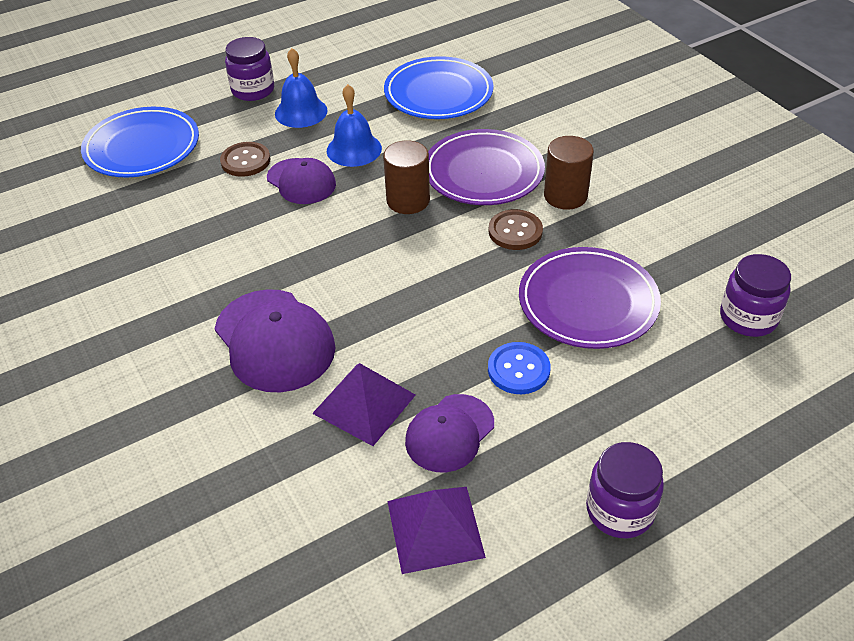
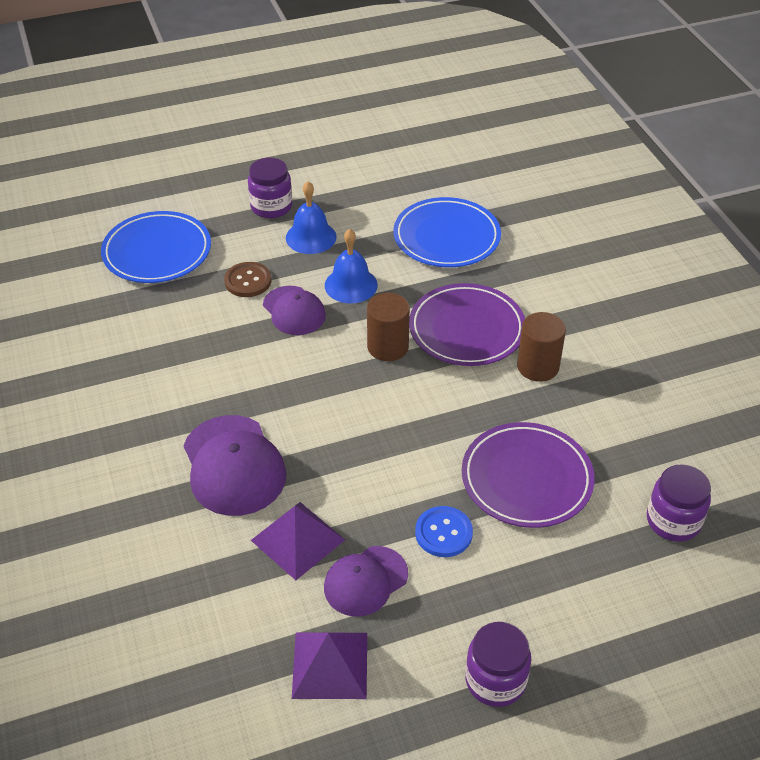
camera: 10 degrees right, 0 degrees up
brown button [489,209,543,250] -> none

